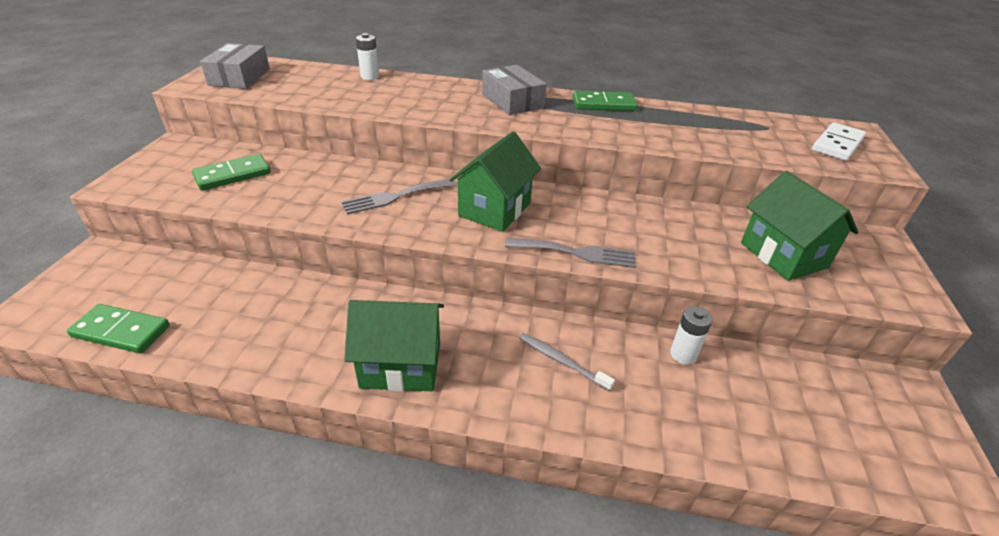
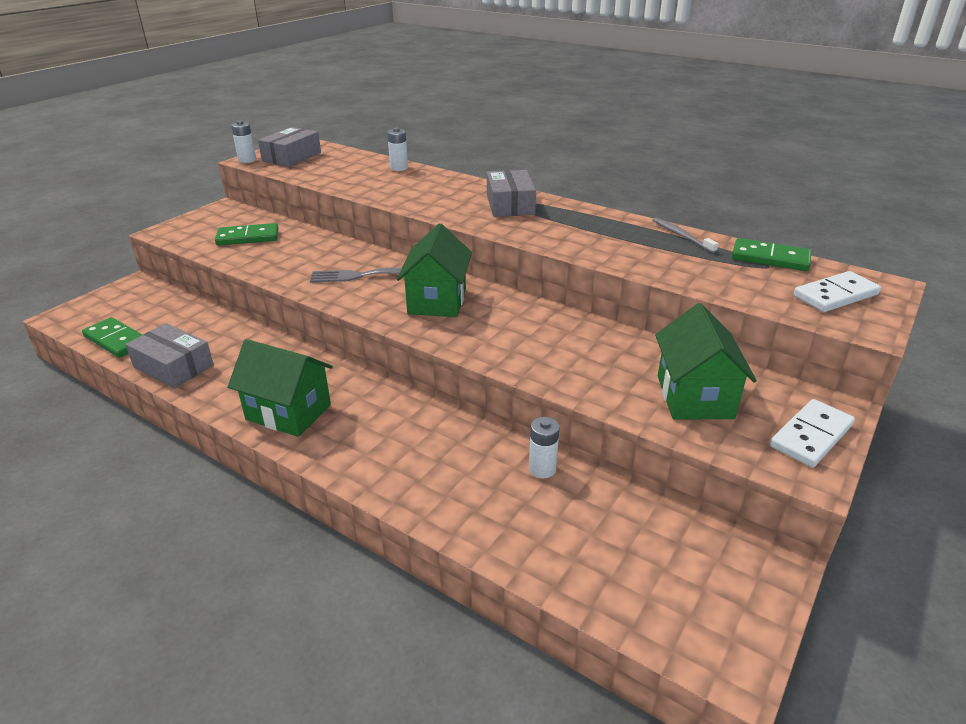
camera: 25 degrees right, 5 degrees down
green house [449,131,541,232] -> green house turned 45 degrees counterclockwise [397,223,472,317]
grey fork [505,238,636,268] -> none
grey toothbrush [519,333,615,391] -> grey toothbrush moved to [653,218,719,253]
green domino [573,91,638,111] -> green domino moved to [732,238,811,271]
none -> grey box [125,323,214,389]
none -> white battery [231,120,256,163]
none -> white domino [770,399,855,468]

